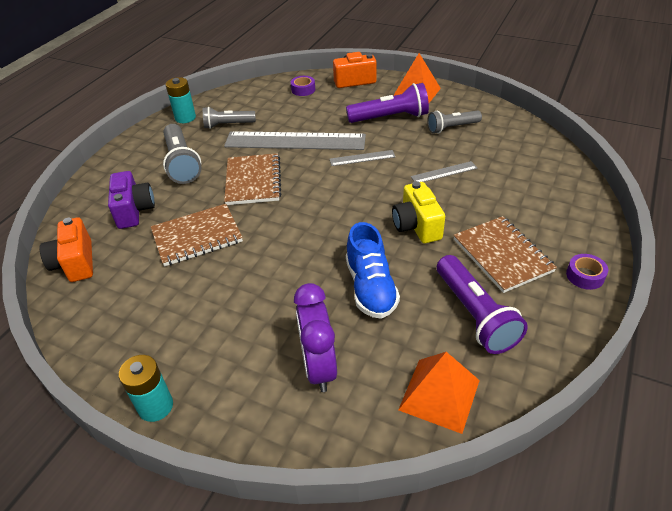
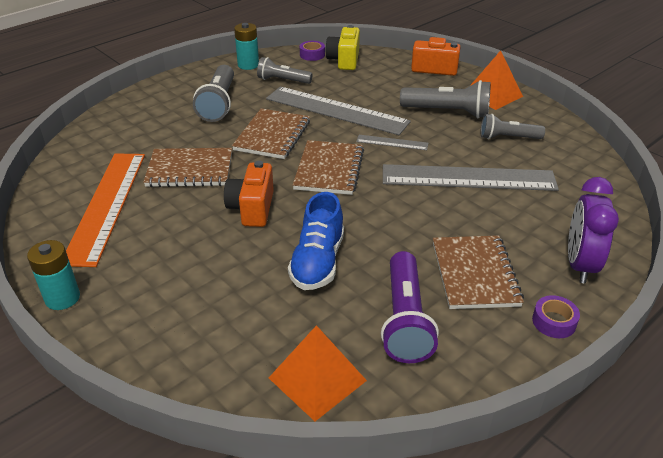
camera: 20 degrees right, 5 degrees down
orange camera [40,217,93,282] -> orange camera moved to [224,161,274,227]
purple camera [108,171,155,229] -> none
purple tape [291,76,315,96] -> purple tape moved to [300,41,325,61]
purple clock [294,283,337,392] -> purple clock moved to [568,177,619,283]
purple flashlight [346,83,429,123] -> grey flashlight [400,80,491,118]
yellow camera [392,181,445,243] -> yellow camera moved to [325,25,360,70]
grey ruler [411,161,477,182] -> grey ruler [383,164,559,191], size x2.25
none -> orange ruler [66,153,145,267]
none -> brown notebook [293,140,364,195]

